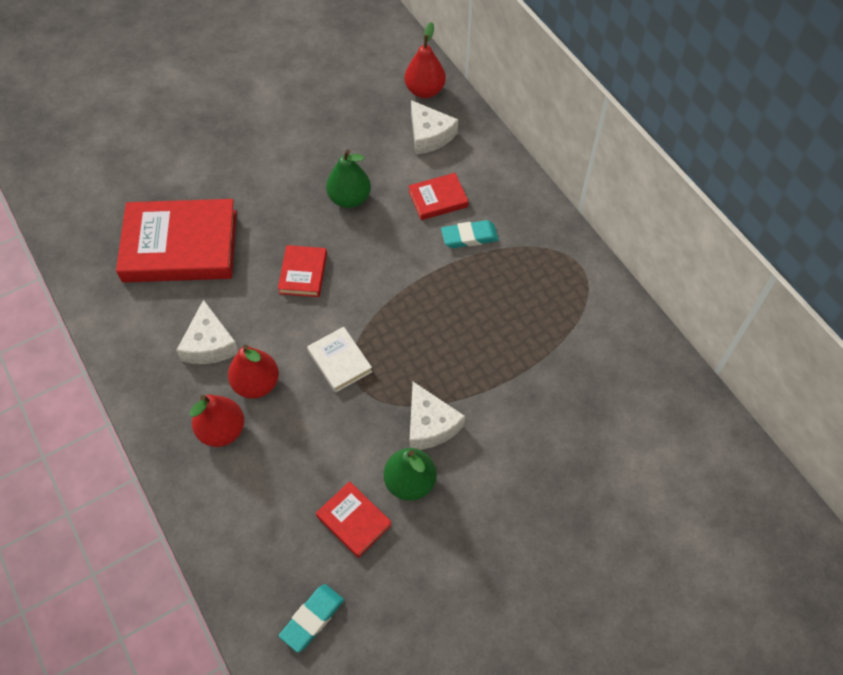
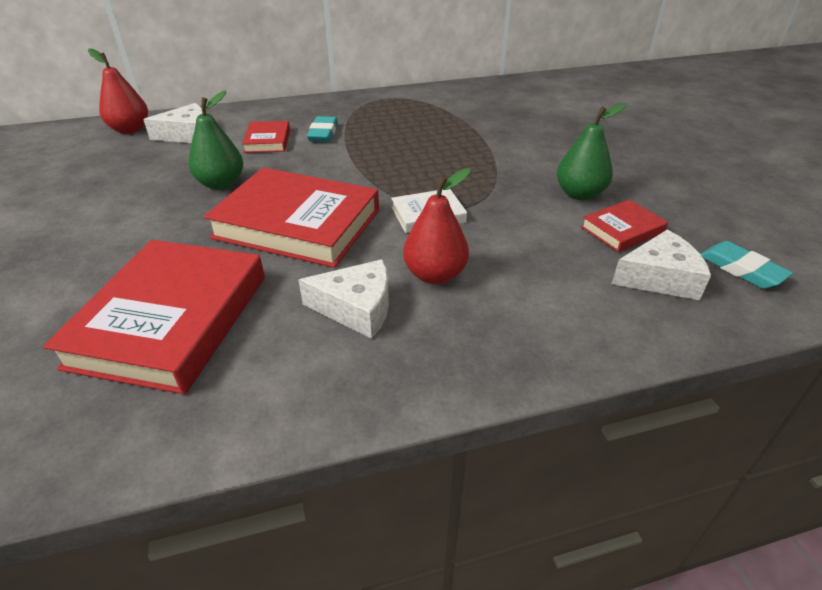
camera: 75 degrees left, 20 degrees down
red pear [189,395,244,447] -> none
red book [278,245,327,297] -> red book [204,167,379,268], size x2.09
white cheese [410,382,465,450] -> white cheese moved to [611,230,711,300]

